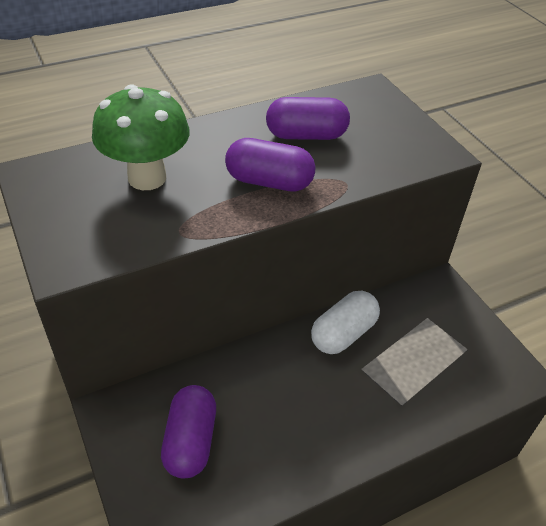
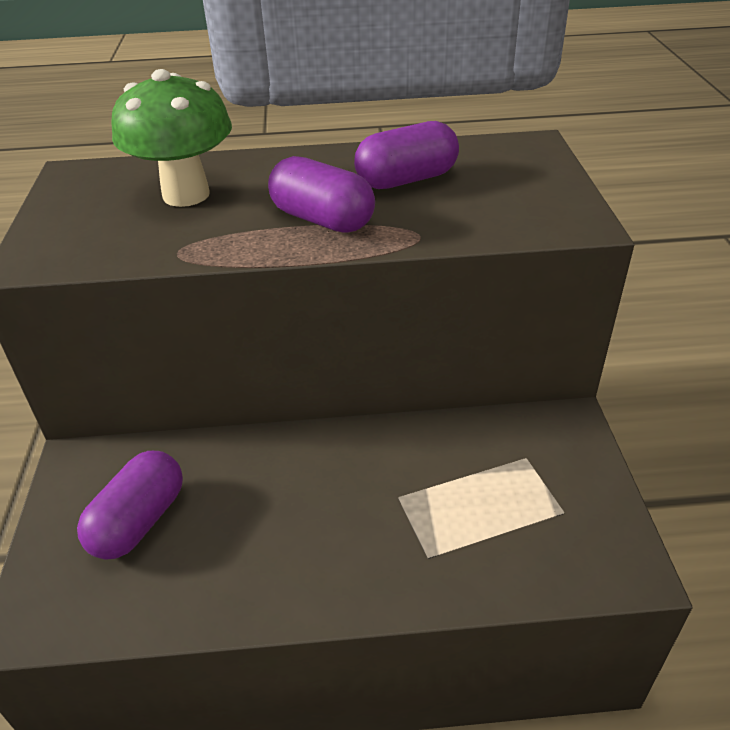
camera: 25 degrees right, 5 degrees down
purple capsule [266,97,350,140] -> purple capsule turned 45 degrees counterclockwise [354,121,459,189]
white capsule [311,291,380,354] -> none

